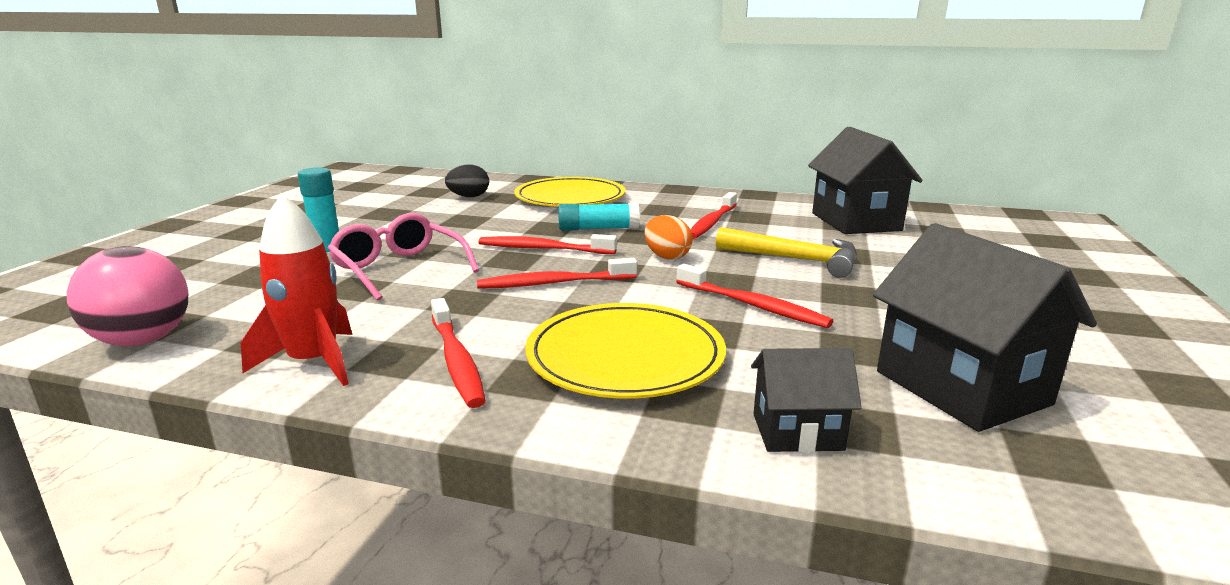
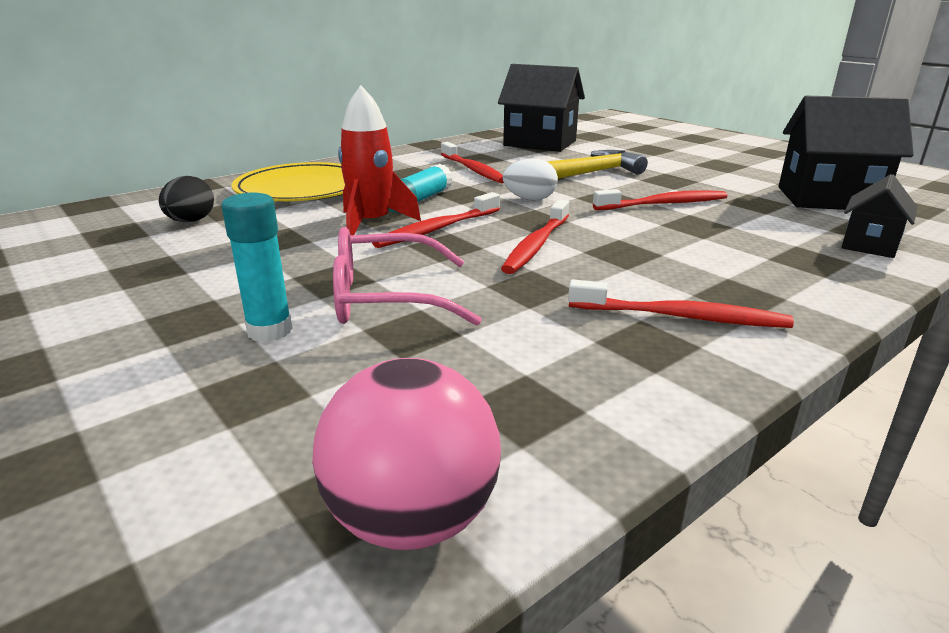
camera: 55 degrees left, 5 degrees up
red rocket [241,194,352,386] -> red rocket moved to [338,85,421,235]
yellow plate [525,303,726,399] -> none
orange egg [644,215,693,260] -> white egg [503,158,558,200]

